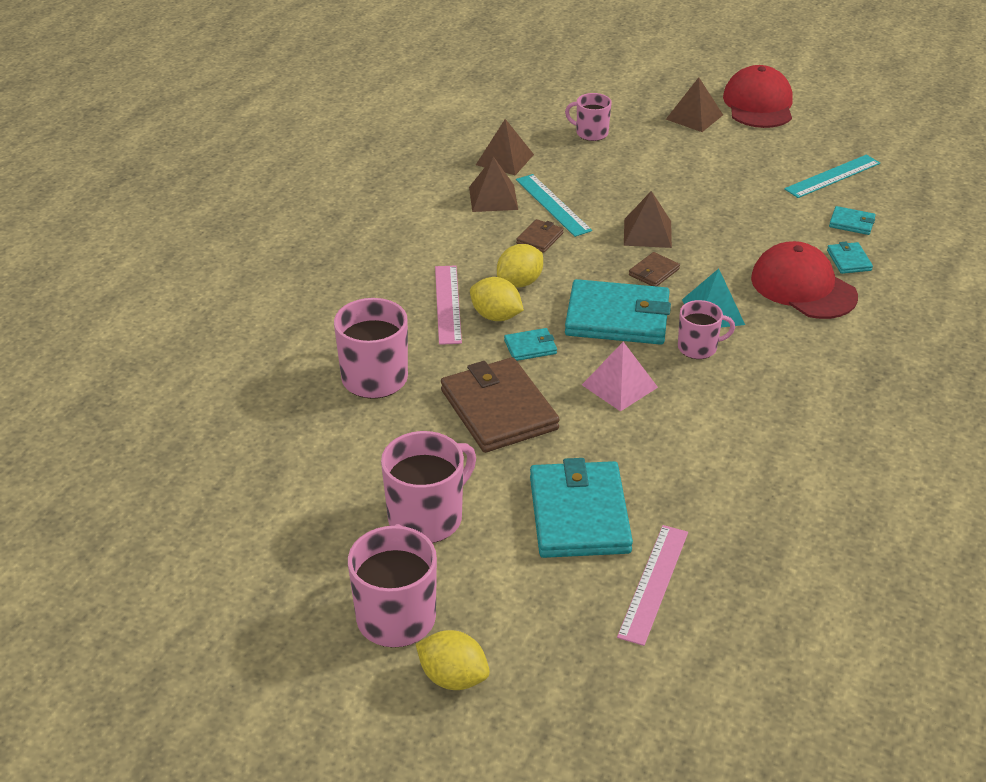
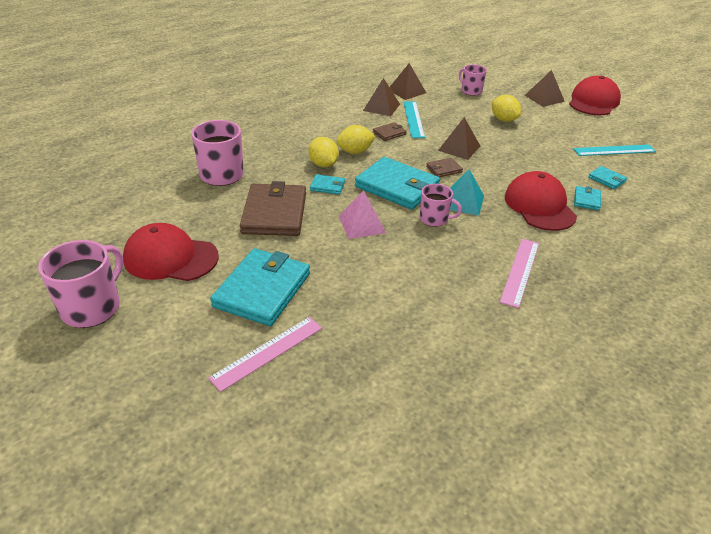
camera: 25 degrees right, 0 degrees up
pink mug [381,431,476,543] -> red cap [123,223,219,281]
yellow lemon [416,630,490,690] -> yellow lemon moved to [492,95,521,122]
pink ruler [435,265,462,345] -> pink ruler moved to [500,239,539,308]

